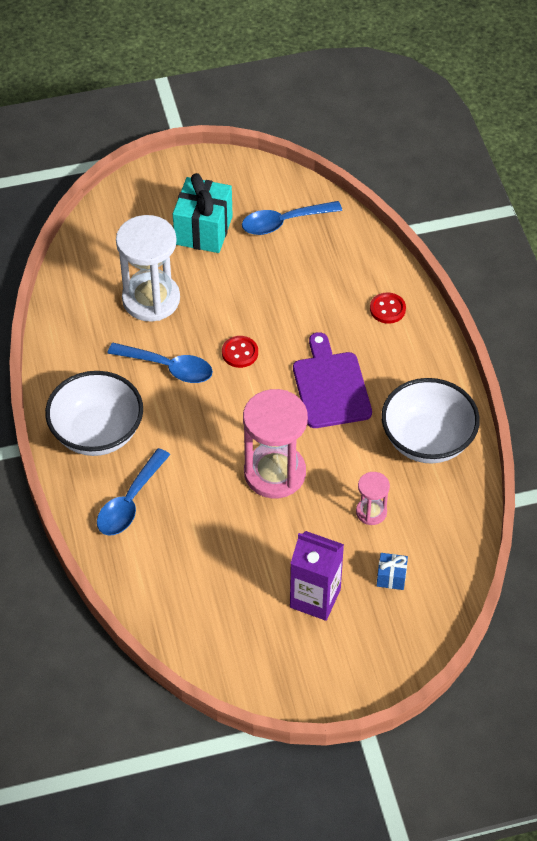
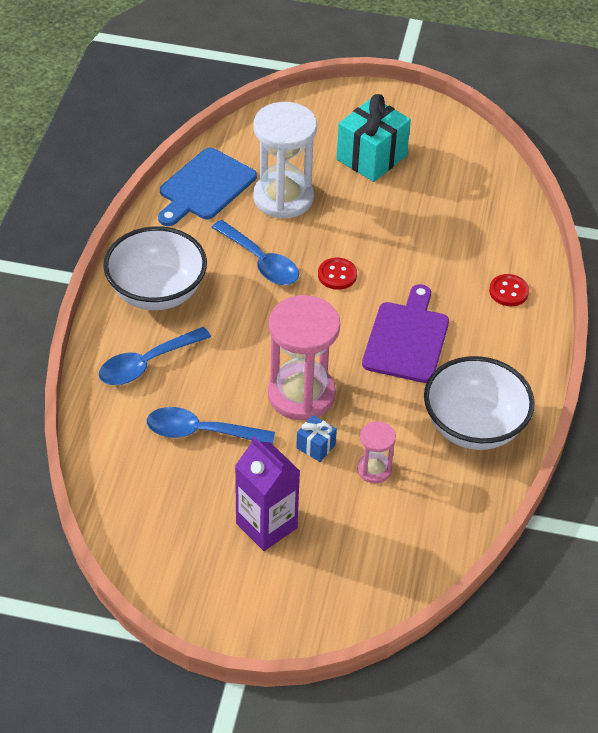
camera: 25 degrees right, 5 degrees down
blue spoon [242,201,342,235] -> blue spoon moved to [147,407,275,444]
blue gift [377,553,408,590] -> blue gift moved to [296,415,337,462]
none -> blue cutting board [158,148,257,226]

